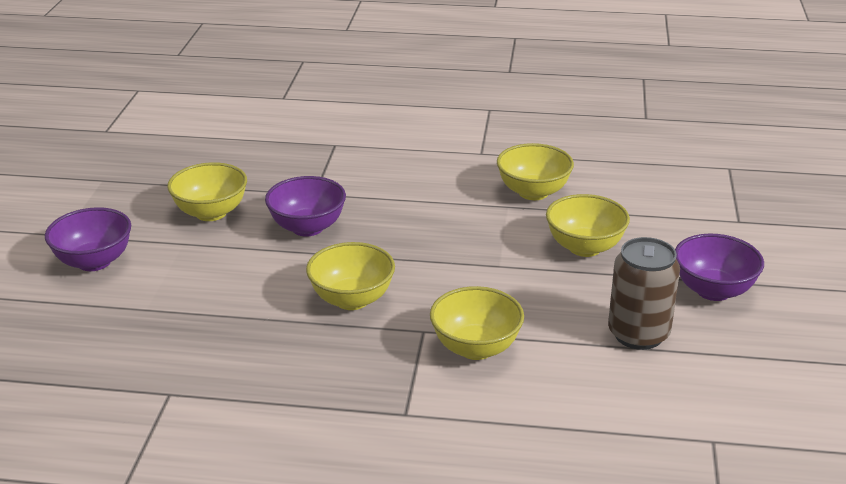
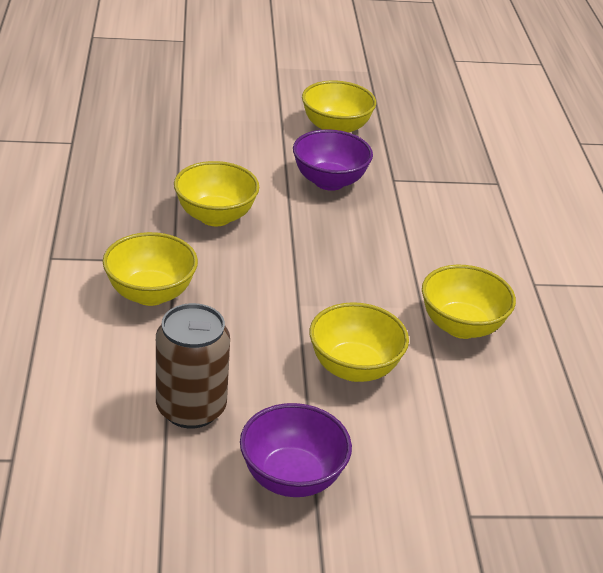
camera: 75 degrees right, 5 degrees up
purple bowl [45,207,131,271] -> none

